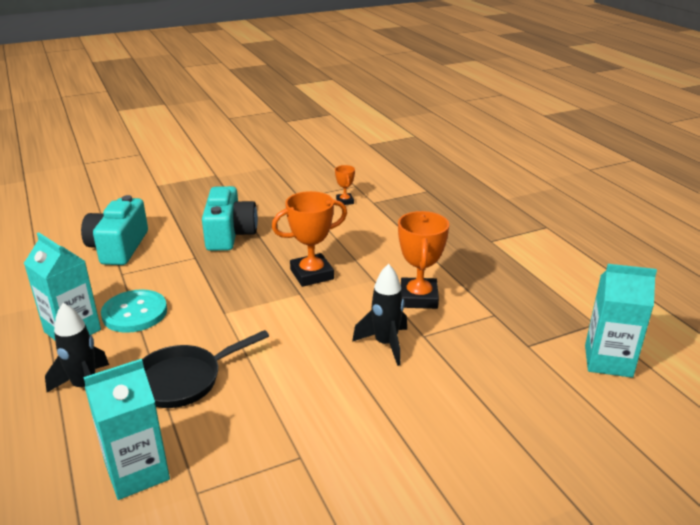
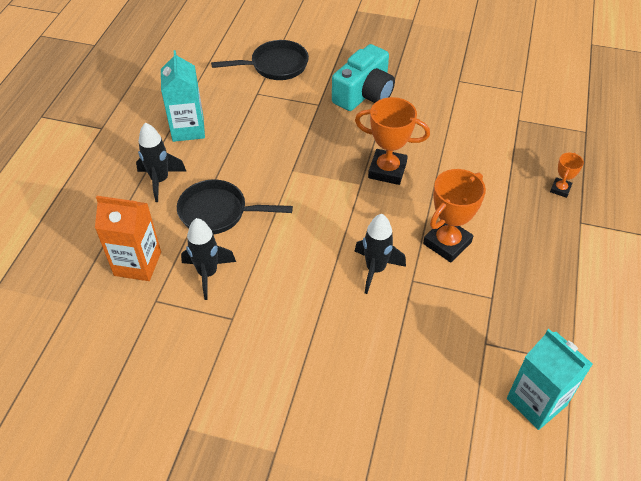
camera: 40 degrees right, 20 degrees up
turquoise camera [81,195,148,265] -> black pan [211,40,309,80]
turquoise carton [83,359,170,500] -> orange carton [95,196,161,281]
turquoise button [101,289,167,333] -> none
orange trophy [335,165,355,205] -> orange trophy moved to [550,152,584,198]
none -> black rocket [181,218,236,300]

